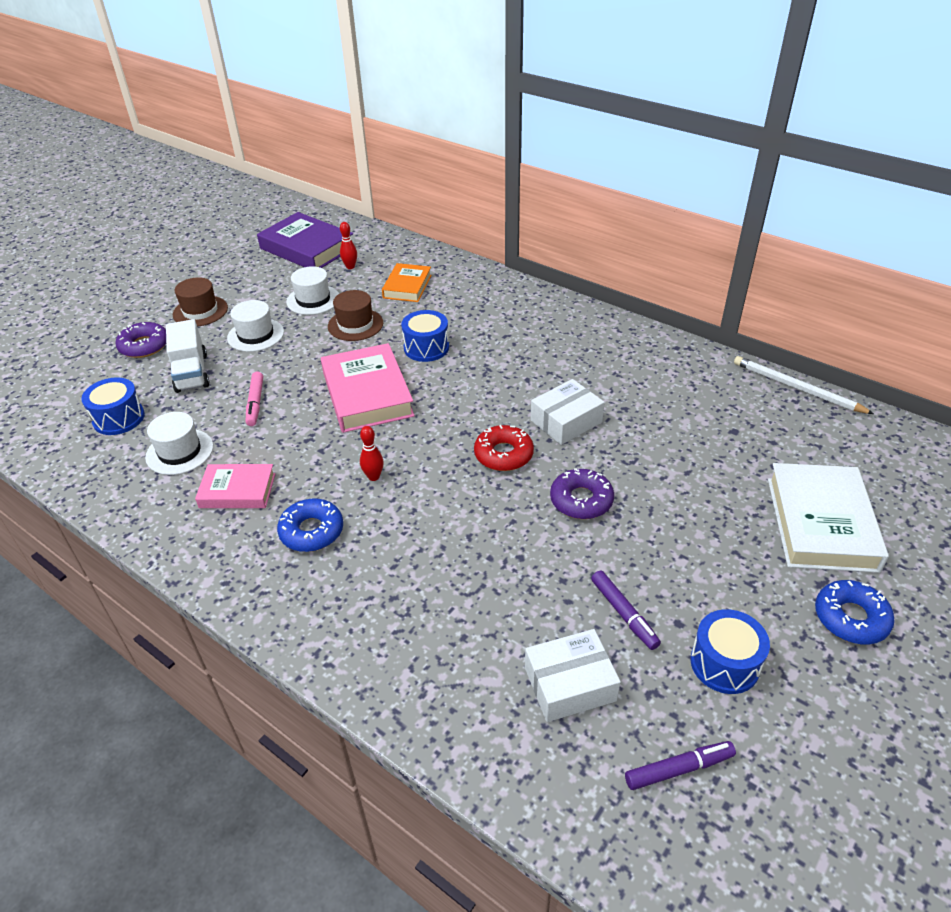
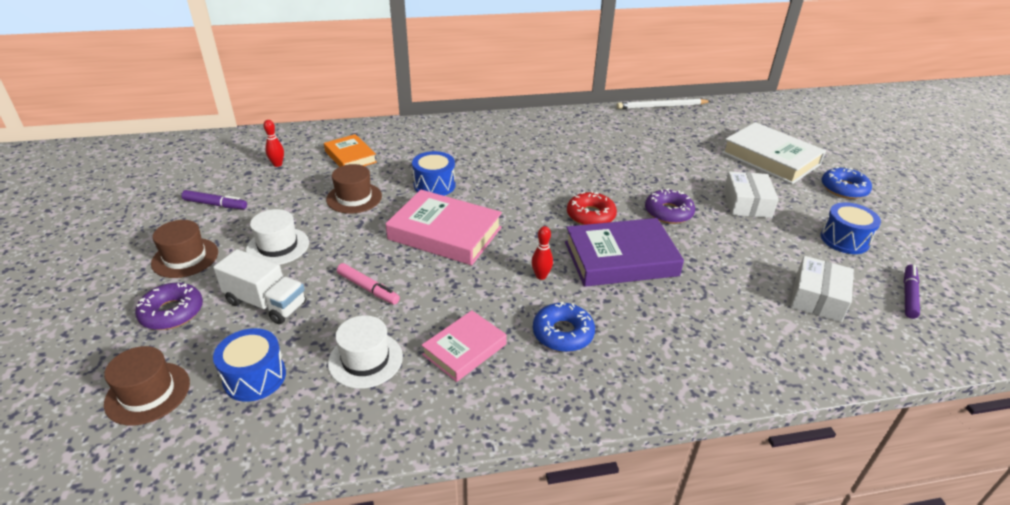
camera: 50 degrees left, 5 degrees down
purple book [257,212,353,268] -> purple book moved to [565,218,684,287]
white hat [286,266,339,315] -> none
white box [531,379,605,445] -> white box moved to [724,171,779,218]
purple marker [591,571,661,650] -> purple marker moved to [182,190,247,209]
none -> brown hat [104,346,190,425]

